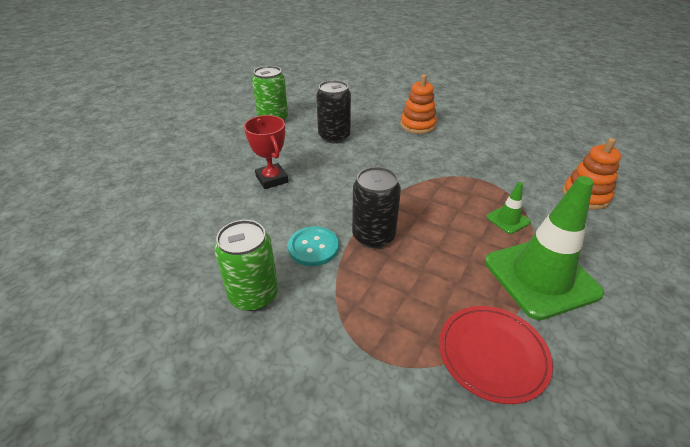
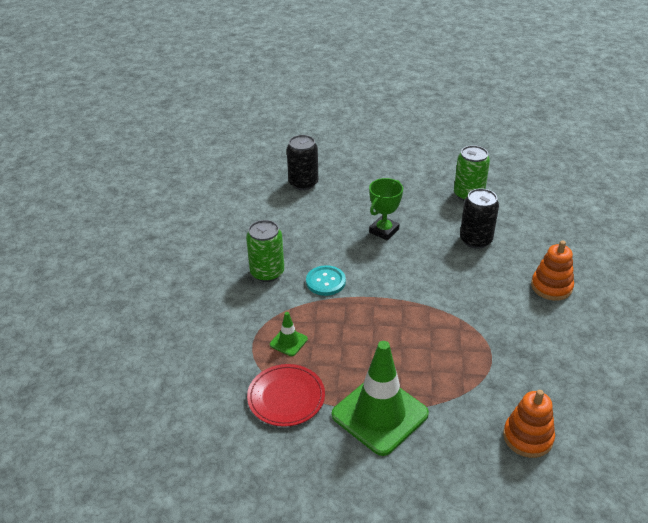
camera: 65 degrees right, 0 degrees up
red trophy [244,115,288,189] -> green trophy [369,178,403,241]
black can [352,167,401,248] -> black can moved to [287,135,318,190]
green traffic cone [487,182,531,234] -> green traffic cone moved to [270,312,308,356]

